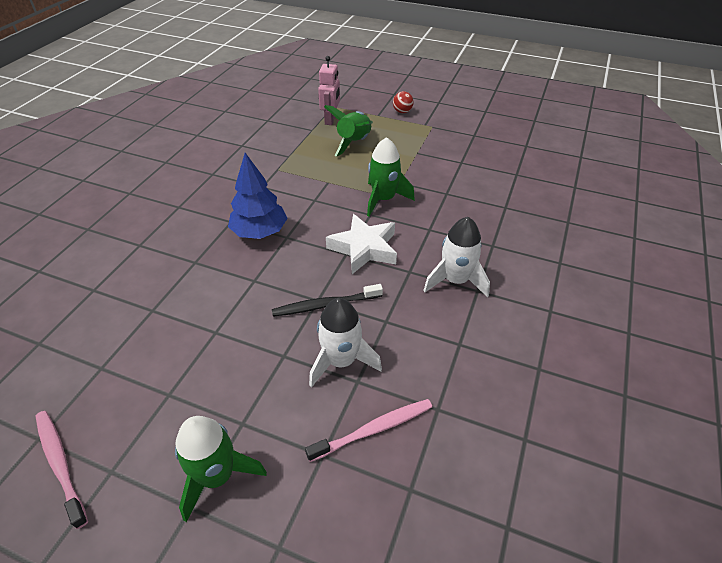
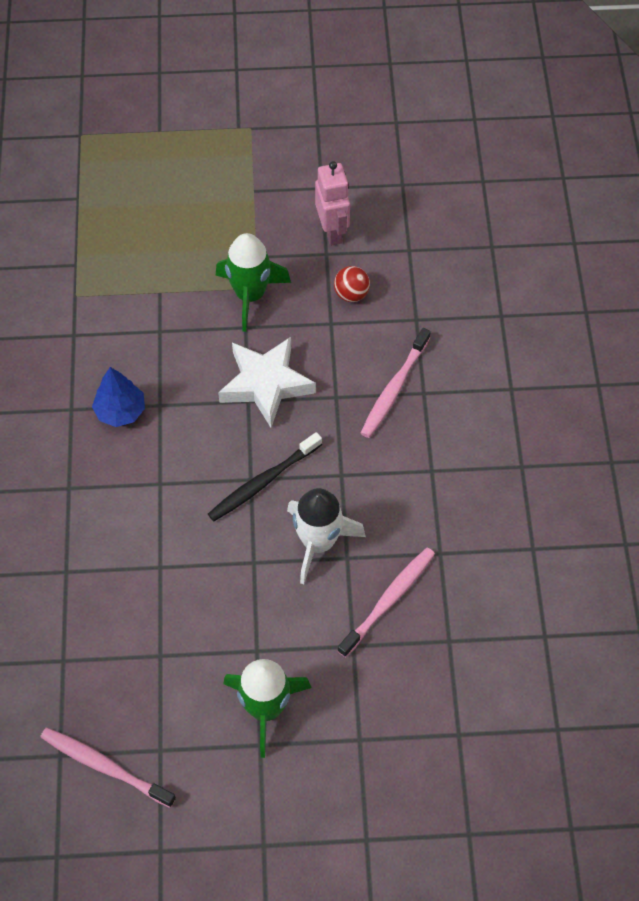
camera: 25 degrees left, 15 degrees up
blue tree [228,153,288,239] -> blue tree [92,367,145,427], size x0.66
pink robot [318,56,340,125] -> pink robot moved to [315,161,350,246]
green rocket [324,105,373,157] -> none
red ball [393,91,414,113] -> red ball moved to [334,266,370,302]
white rocket [423,217,490,297] -> pink toothbrush [361,328,431,438]

